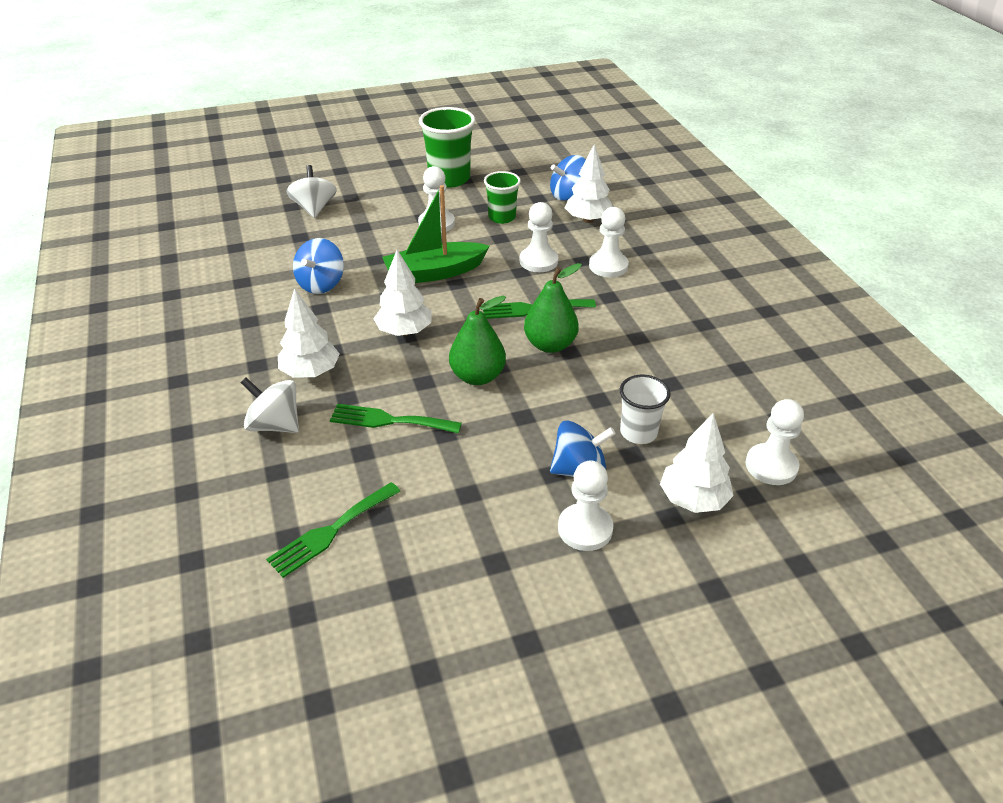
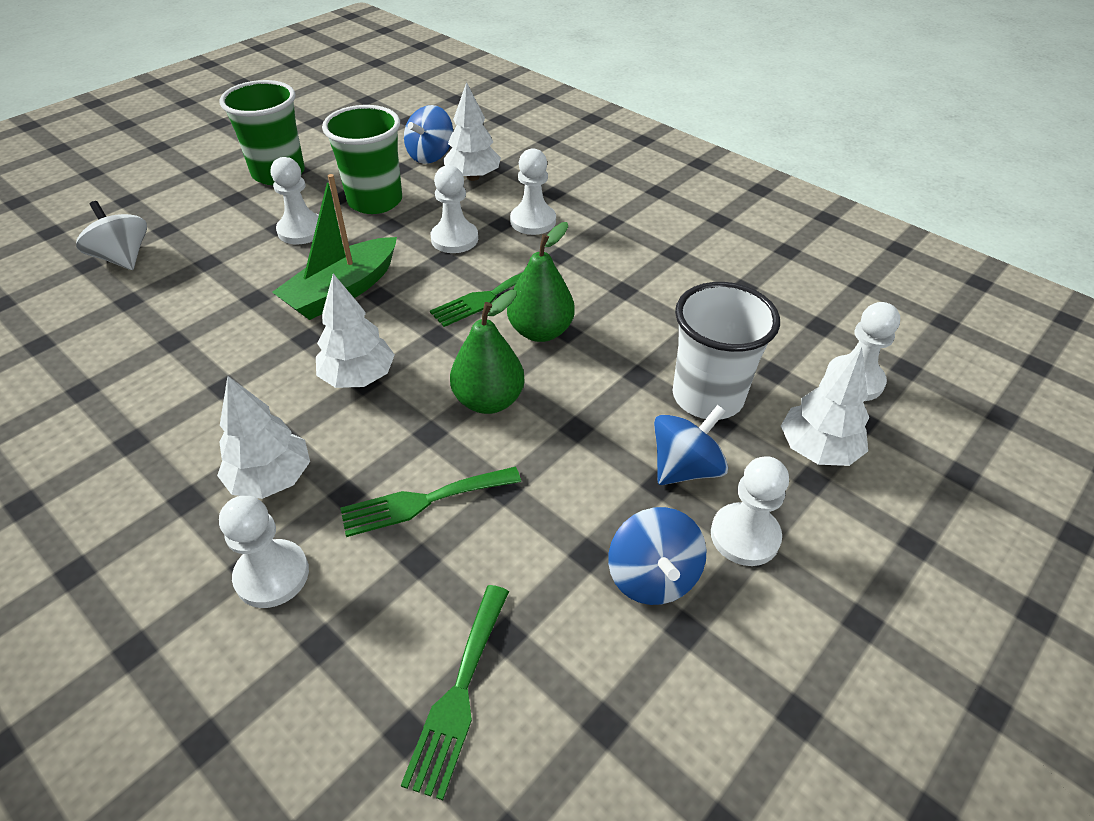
camera: 30 degrees left, 5 degrees up
white spinning top [241,377,299,433] -> white pawn [219,496,309,608]
blue spinning top [293,238,344,294] -> blue spinning top moved to [608,507,706,605]
green cup [484,171,521,224] -> green cup [322,105,402,214], size x1.61
white cup [620,375,671,444] -> white cup [673,282,780,420], size x1.61

